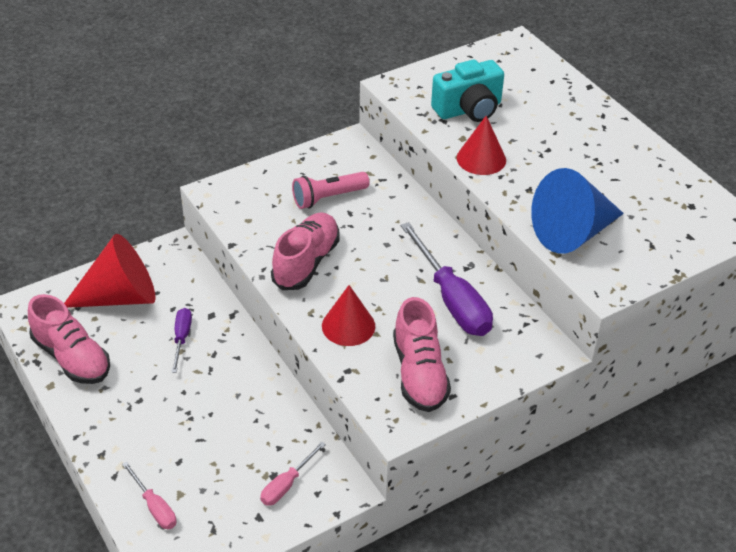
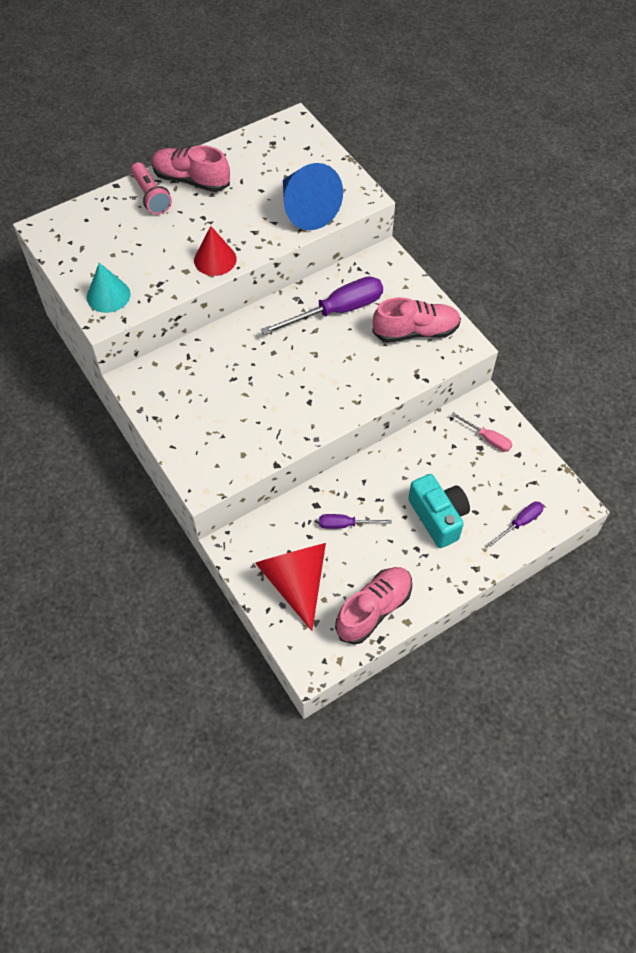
camera: 90 degrees left, 15 degrees up
pink screwdriver [122,462,177,529] -> purple screwdriver [488,502,544,547]
pink shoe [271,212,340,290] -> pink shoe moved to [151,145,230,192]
pink flashlight [292,172,369,209] -> pink flashlight moved to [131,163,172,215]
red cone [322,285,375,346] -> none
turquoise camera [431,59,504,122] -> turquoise camera moved to [408,474,470,548]
none -> turquoise cone [87,263,131,313]

